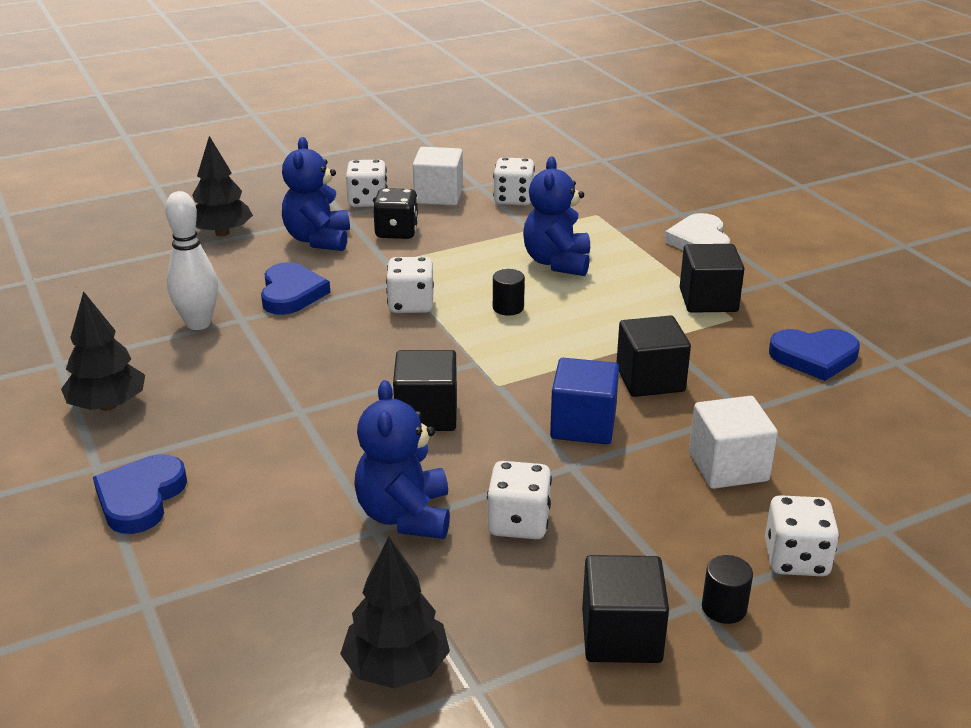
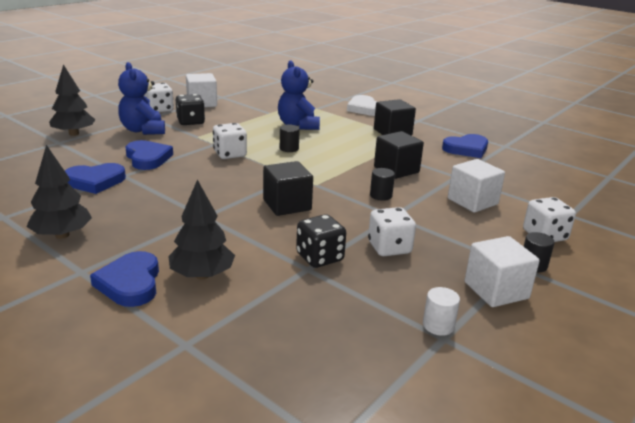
camera: 25 degrees left, 5 degrees down
white bowling pin [165,191,218,330] -> blue heart [65,163,126,194]
black tree [340,537,450,688] -> black tree moved to [168,180,235,279]
blue teddy bear [354,380,450,539] -> black dice [296,214,346,268]
white dice [493,157,535,205] -> none
blue cube [550,358,619,444] -> black cylinder [370,168,395,201]
black cube [582,555,669,663] -> white cube [465,236,540,307]
none -> white cylinder [423,287,460,336]

